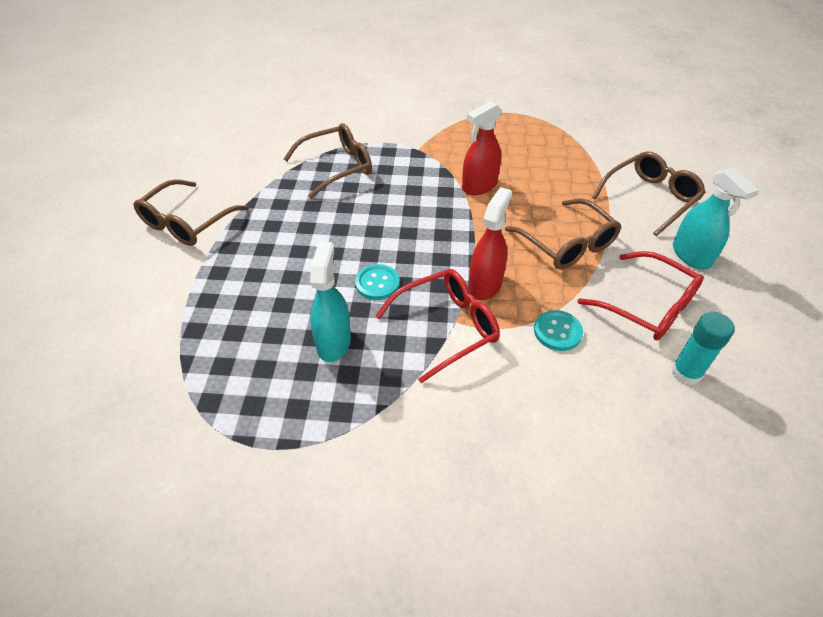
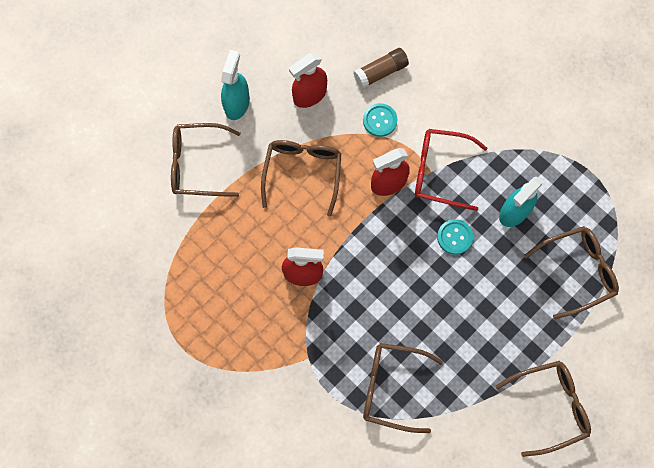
camera: 140 degrees left, 25 degrees up
red glasses [577,251,704,341] -> red spray bottle [289,53,327,108]
turquoise glue stick [671,312,735,385] -> none
none -> brown glue stick [353,48,409,89]
none -> brown glasses [524,226,619,319]

